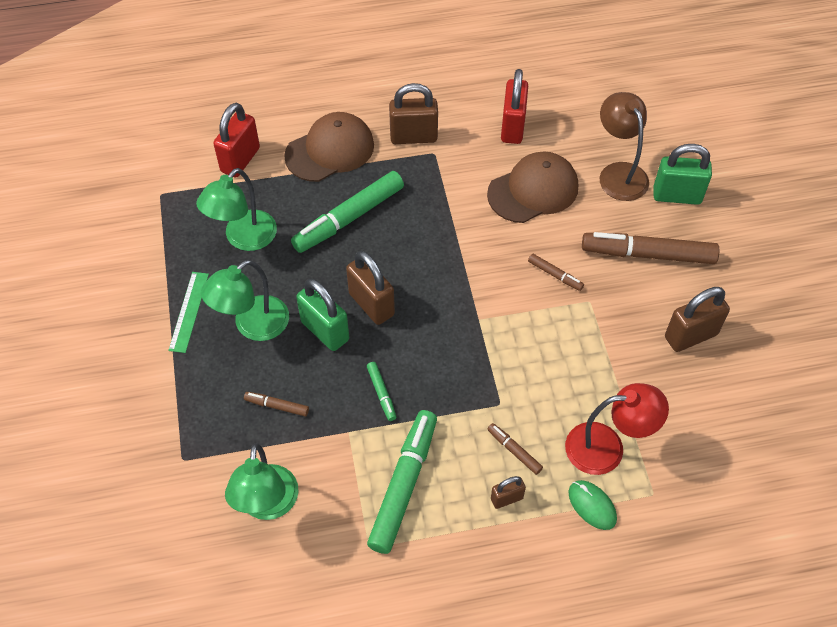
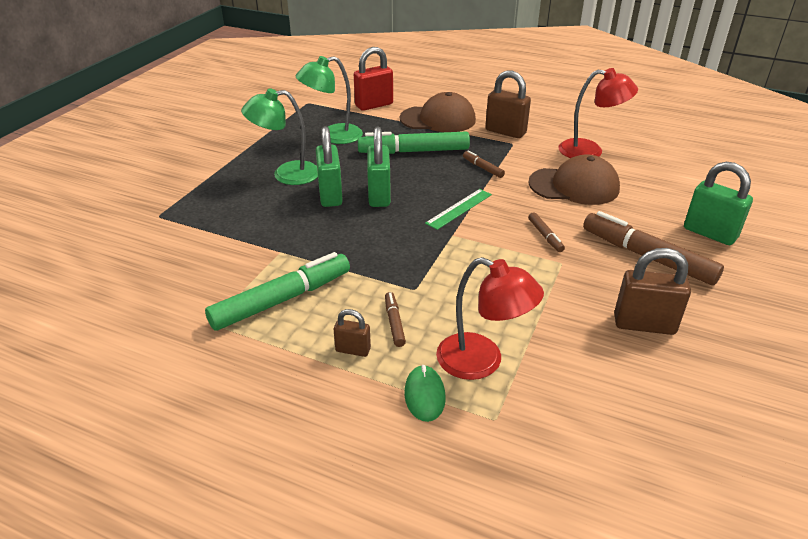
camera: 35 degrees right, 20 degrees down
green ruler [168,272,209,353] -> green ruler moved to [425,189,492,230]
green lamp [225,443,299,520] -> none
brown marker [244,392,309,416] -> brown marker moved to [463,150,505,178]
brown padlock [346,251,395,325] -> green padlock [367,127,391,207]
green marker [367,362,396,421] -> none
red padlock [501,69,528,144] -> red lamp [558,68,638,158]
brown lamp [600,92,649,201] -> none

